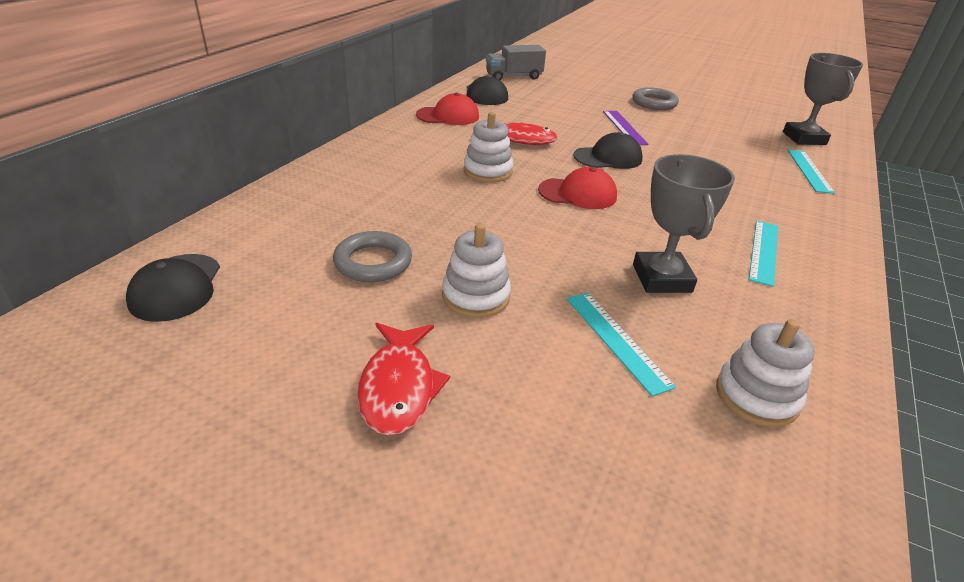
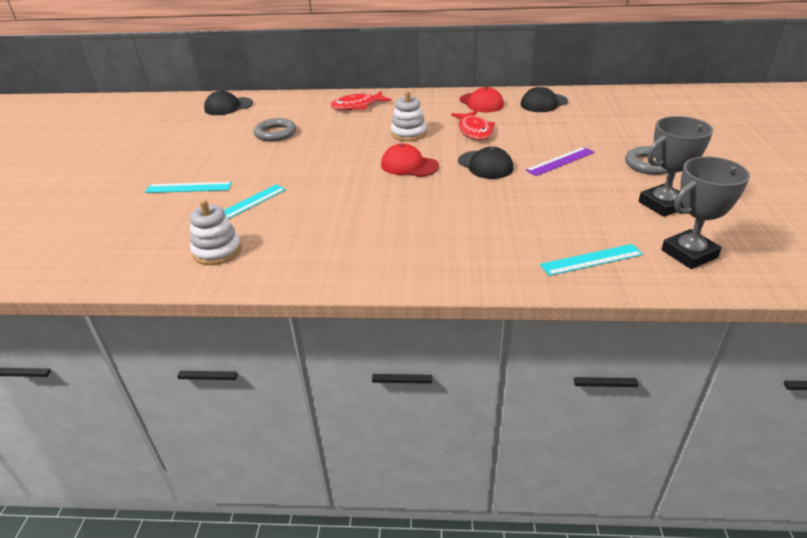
camera: 70 degrees right, 0 degrees up
red fish [357,323,450,436] -> red fish moved to [330,91,392,110]
white stacking toy [442,223,511,318] -> none
grey truck [486,45,546,80] -> none
red cap [538,167,617,209] -> red cap turned 135 degrees clockwise [381,143,439,177]
grey trophy [633,154,735,293] -> grey trophy moved to [639,116,713,217]
turquoise ruler [749,221,778,287] -> turquoise ruler moved to [145,182,232,193]

